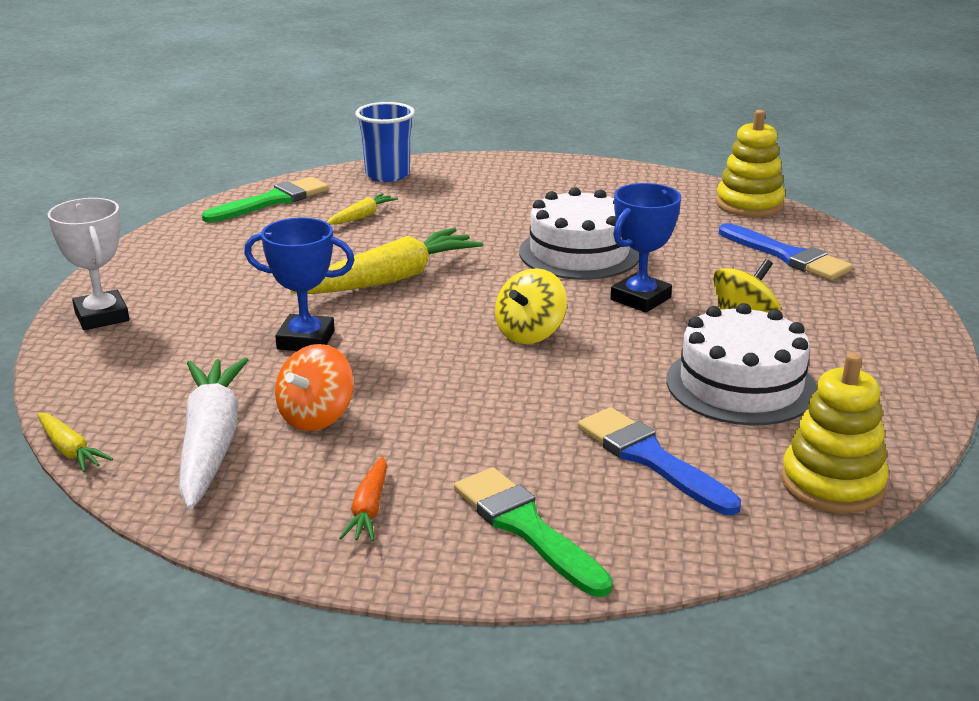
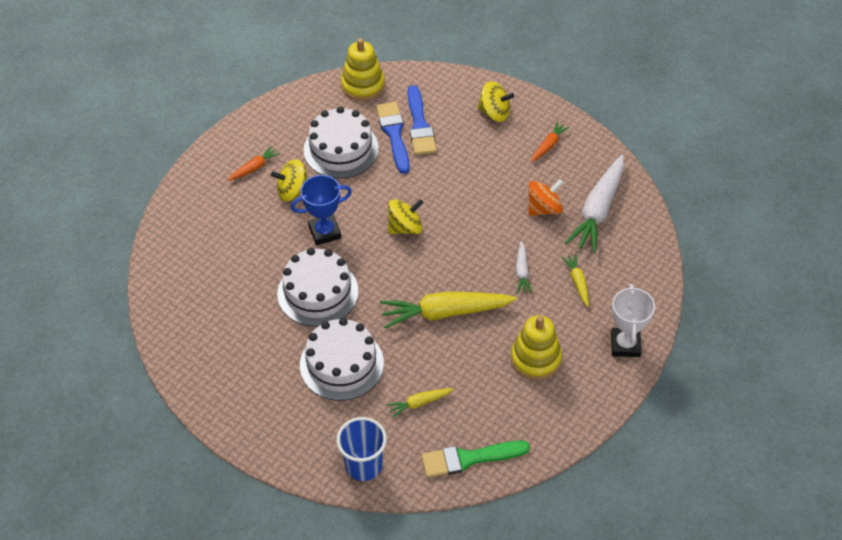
camera: 150 degrees left, 25 degrees up
yellow carrot [37,412,113,472] -> yellow carrot moved to [561,254,589,307]
blue trophy [244,218,355,351] -> white carrot [516,241,532,294]
green brush [454,467,613,597] -> yellow spinning top [477,81,514,122]
yellow stacking toy [716,110,785,217] -> yellow stacking toy moved to [511,315,562,380]
blue brush [719,223,853,280] -> blue brush moved to [376,102,410,174]
none -> orange carrot [228,146,281,181]
none -> white cake [300,318,384,401]

